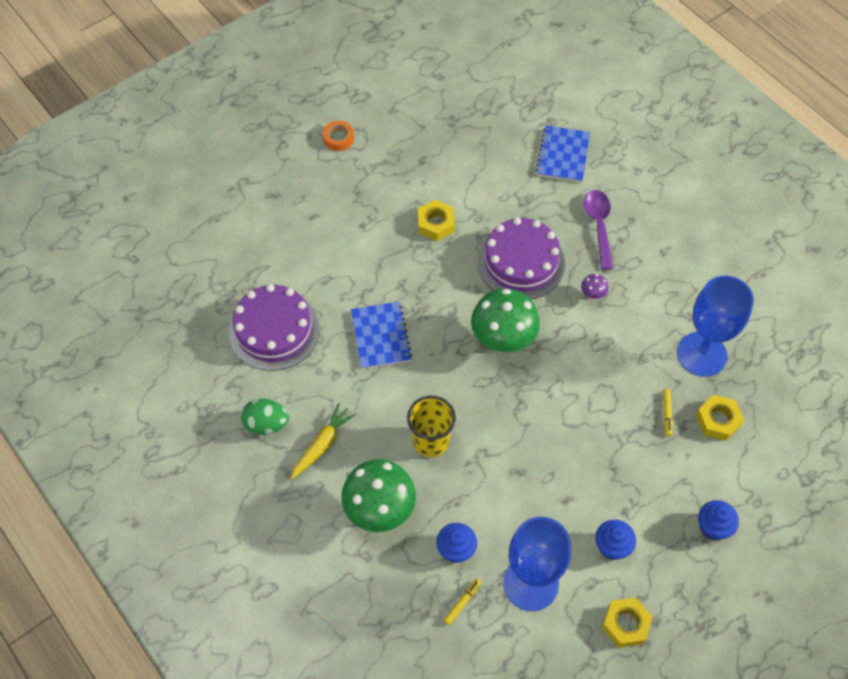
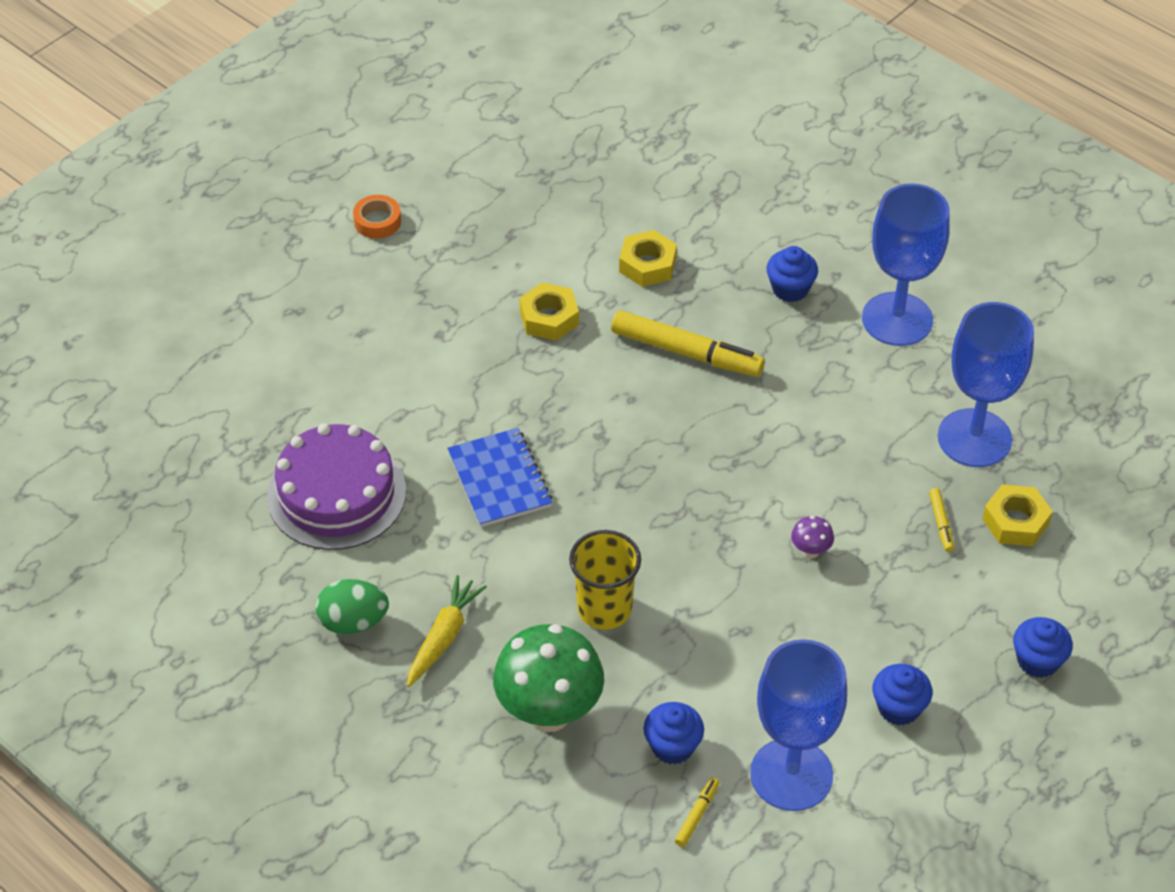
camera: 10 degrees left, 10 degrees down
green mushroom [471,288,540,353] -> none
purple cake [477,217,565,299] -> yellow marker [611,310,765,377]
blue notebook [536,125,590,182] -> none
purple mushroom [581,274,608,300] -> purple mushroom moved to [791,516,834,559]
purple spoon [584,190,613,270] -> blue cupcake [766,246,818,302]
yellow nut [602,597,653,648] -> yellow nut moved to [619,230,677,287]
none -> blue goblet [862,184,950,346]

